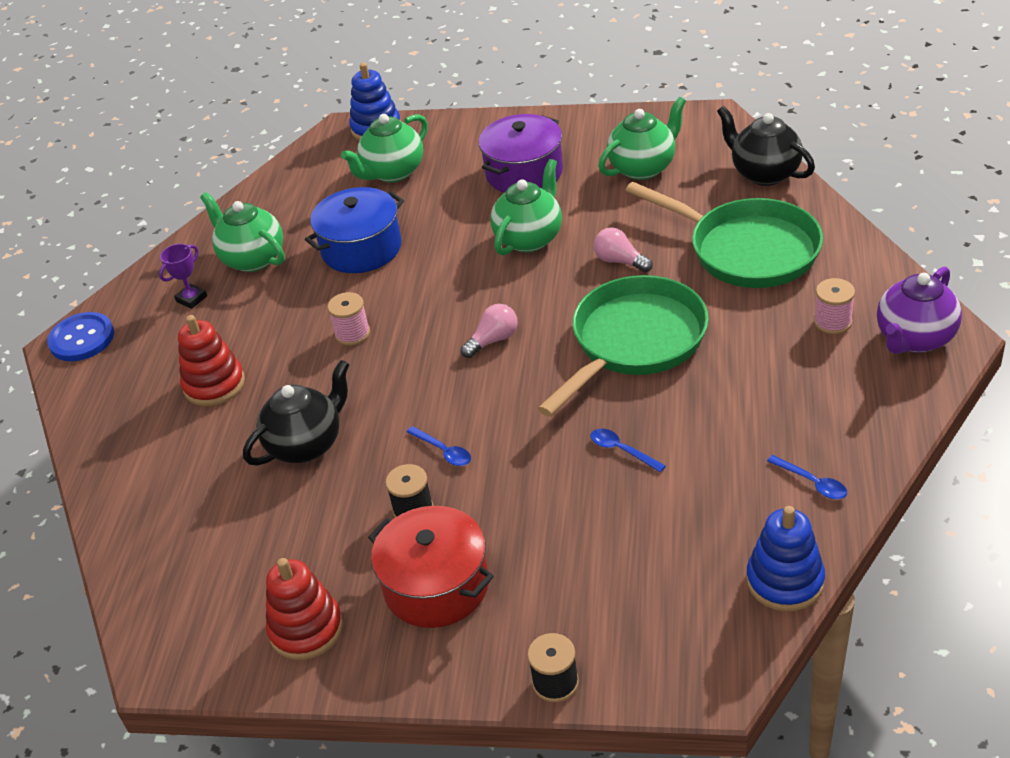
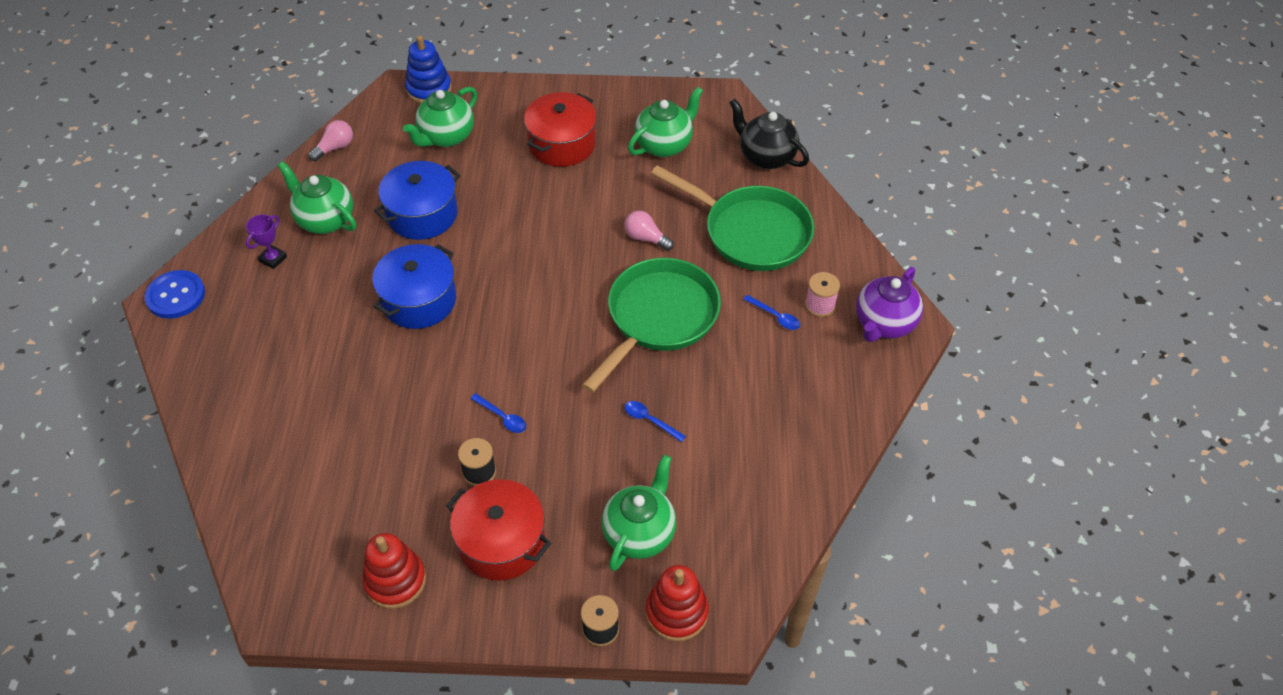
camera: 10 degrees left, 10 degrees up
red stacking toy [178,315,245,406] -> red stacking toy moved to [646,565,709,641]
black teapot [243,360,349,466] -> none
pink spool [328,292,370,346] -> blue pot [372,244,456,329]
pink light bulb [461,304,518,358] -> pink light bulb moved to [308,120,353,161]
purple pot [479,114,563,193] -> red pot [524,92,597,167]
green teapot [491,159,562,256] -> green teapot moved to [602,455,677,571]
blue stacking toy [746,506,825,612] -> none
blue spoon [767,455,847,499] -> blue spoon moved to [743,295,800,330]

